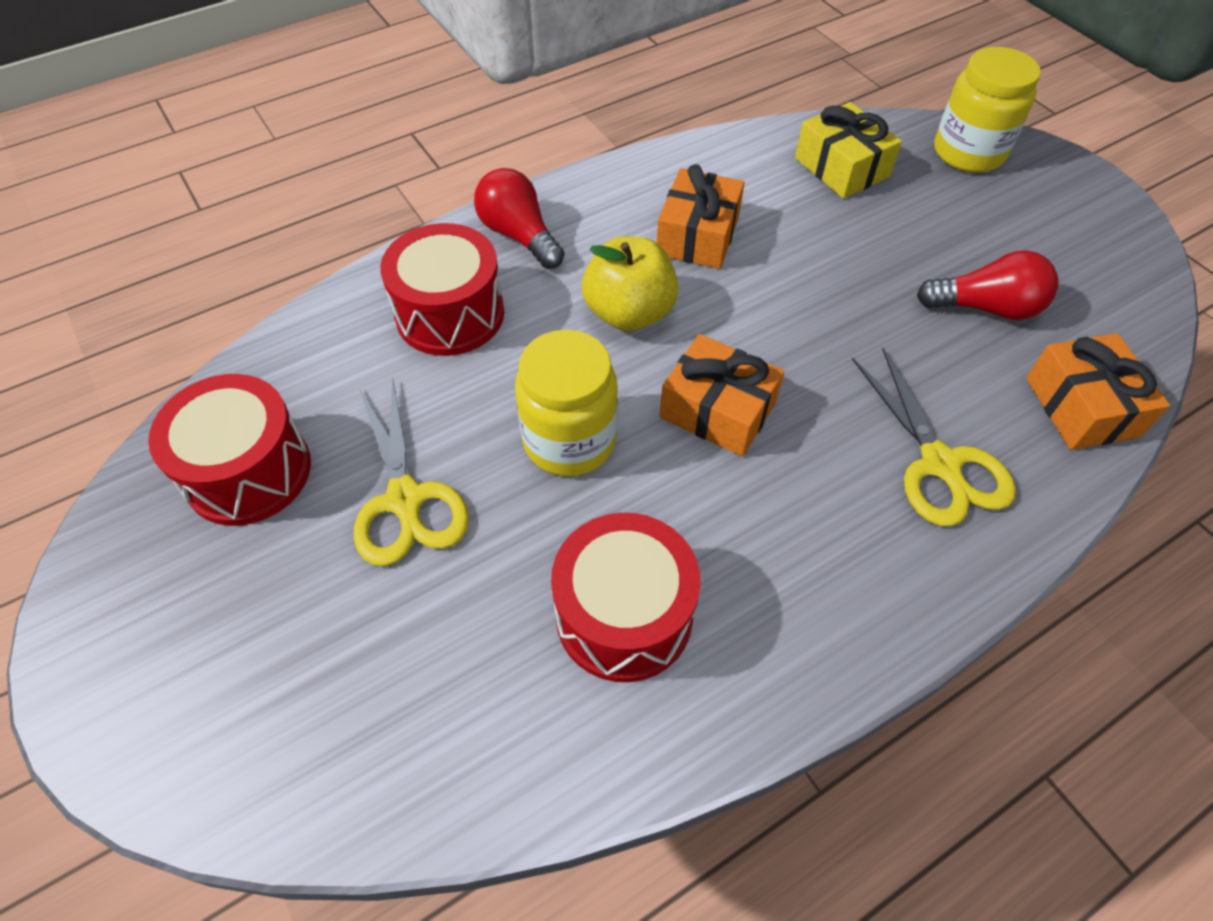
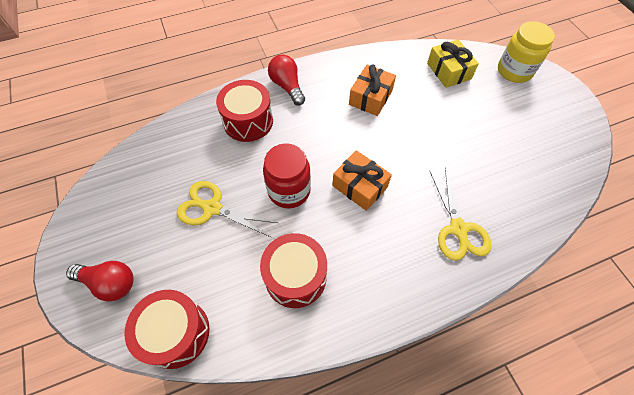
camera: 10 degrees right, 5 degrees up
red drum [148,374,311,526] -> red drum moved to [125,290,209,369]
yellow scissors [354,377,469,566] -> yellow scissors turned 120 degrees clockwise [177,181,278,238]
yellow jar [515,330,618,476] -> red jar [263,144,311,209]
yellow apple [582,236,678,331] -> none
red light bulb [917,251,1059,320] -> red light bulb moved to [66,261,134,301]
orange gift [1026,333,1170,450] -> none

